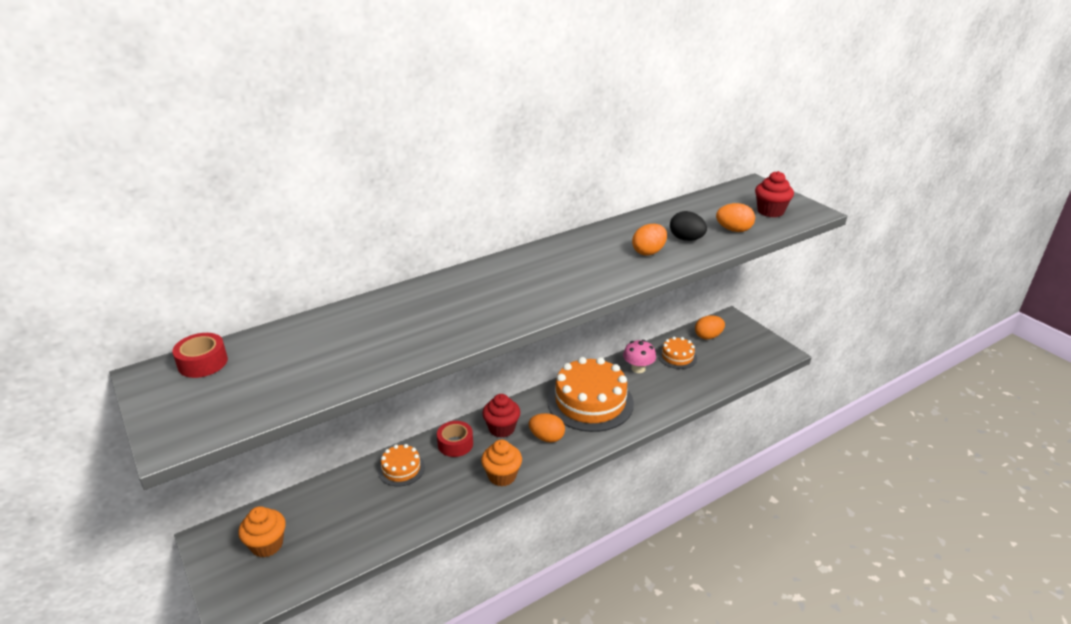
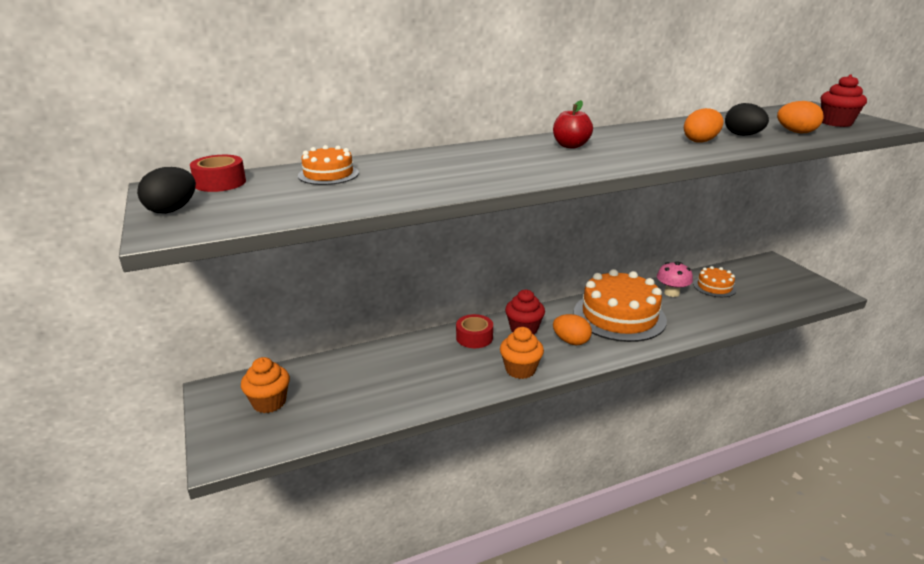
camera: 10 degrees right, 5 degrees down
orange cake [378,444,425,487] -> orange cake moved to [298,145,359,185]
orange egg [695,315,725,339] -> none
none -> black egg [137,167,196,214]
none -> red apple [553,100,593,149]

